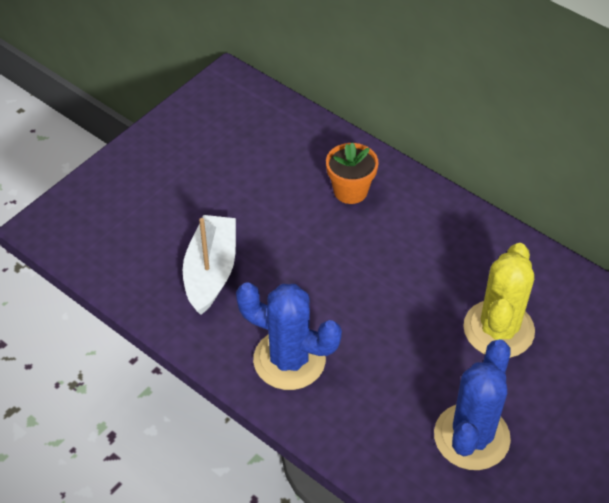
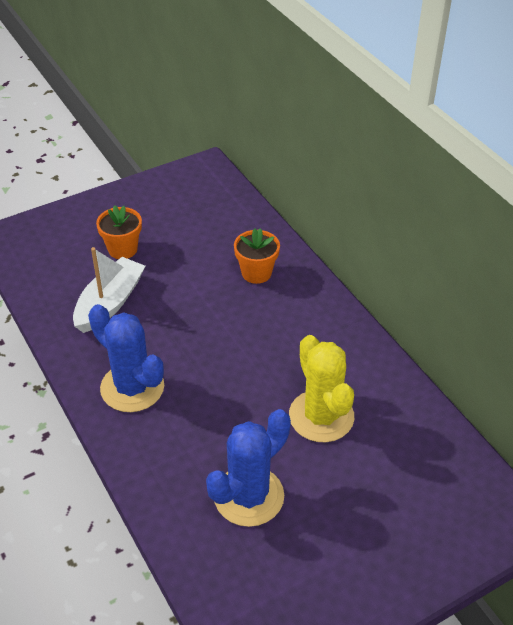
camera: 20 degrees right, 5 degrees down
yellow cactus [463,243,535,358] -> yellow cactus turned 60 degrees counterclockwise [289,335,354,442]
none -> orange flower pot [96,205,142,259]

